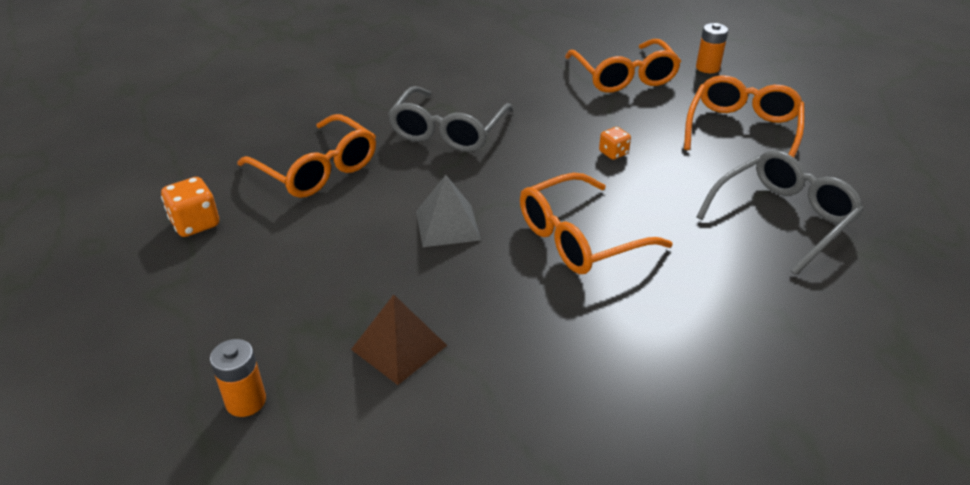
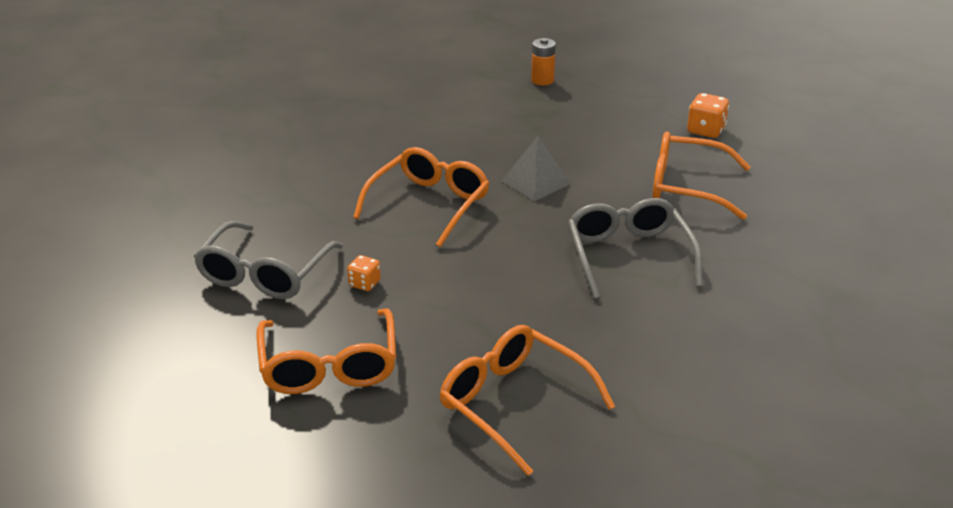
camera: 150 degrees right, 5 degrees down
brown pyramid [351,294,447,385] -> none
orange dice [599,127,631,160] -> orange dice moved to [347,255,381,291]
orange battery [696,23,728,73] -> none

